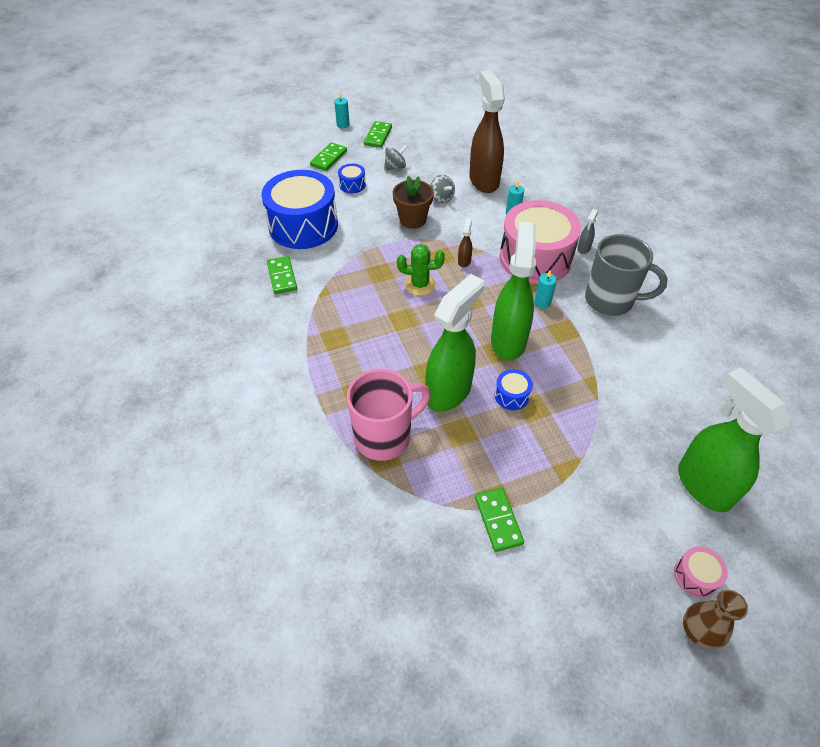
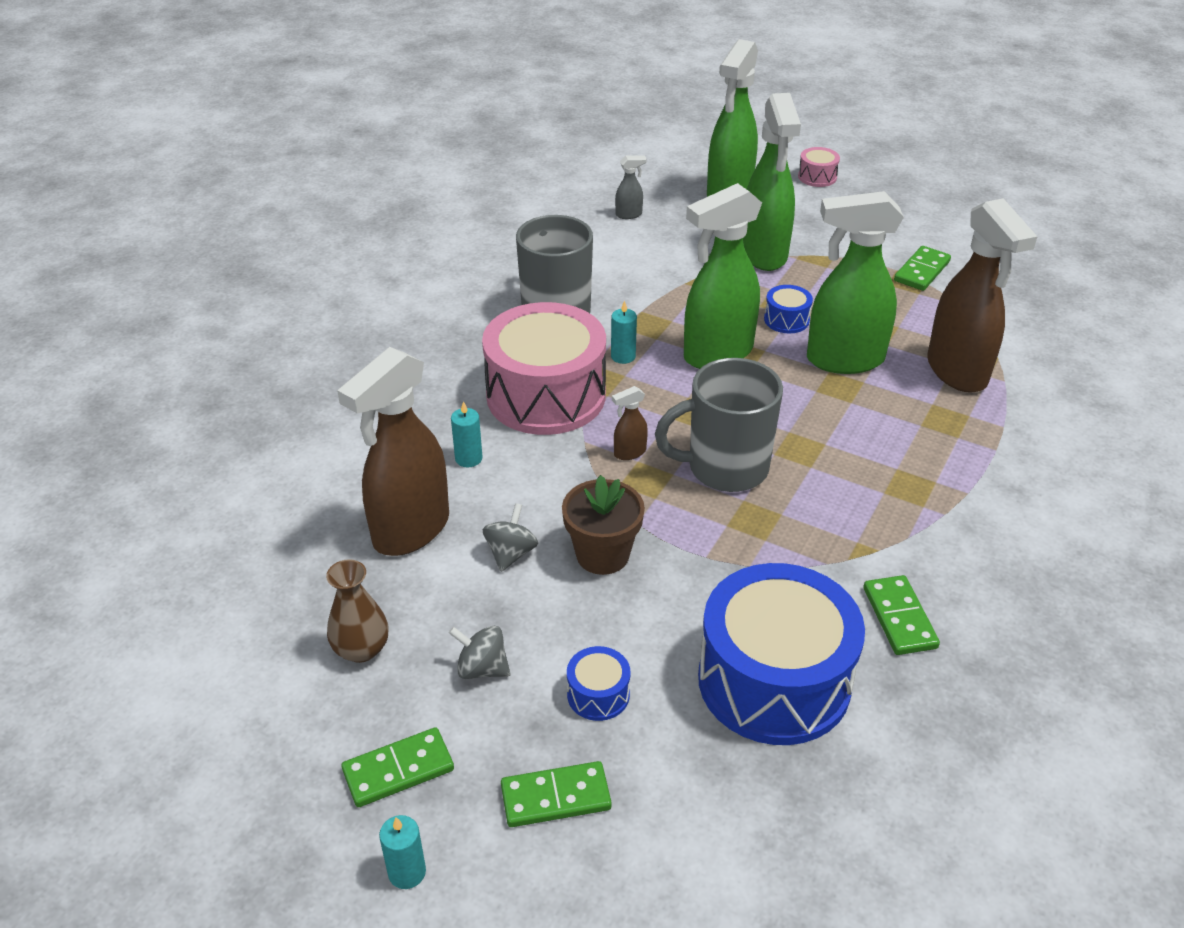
camera: 130 degrees left, 10 degrees down
green domino [267,256,297,294] -> green domino turned 45 degrees counterclockwise [863,575,940,655]
pink mug [347,369,431,461] -> brown spray bottle [927,198,1038,393]
green cactus [397,244,445,296] -> grey mug [655,358,783,492]
grey spray bottle [577,209,598,254] -> grey spray bottle moved to [615,155,647,219]
brown vase [683,590,748,650] -> brown vase moved to [326,559,389,663]
none -> green spray bottle [743,93,801,271]

